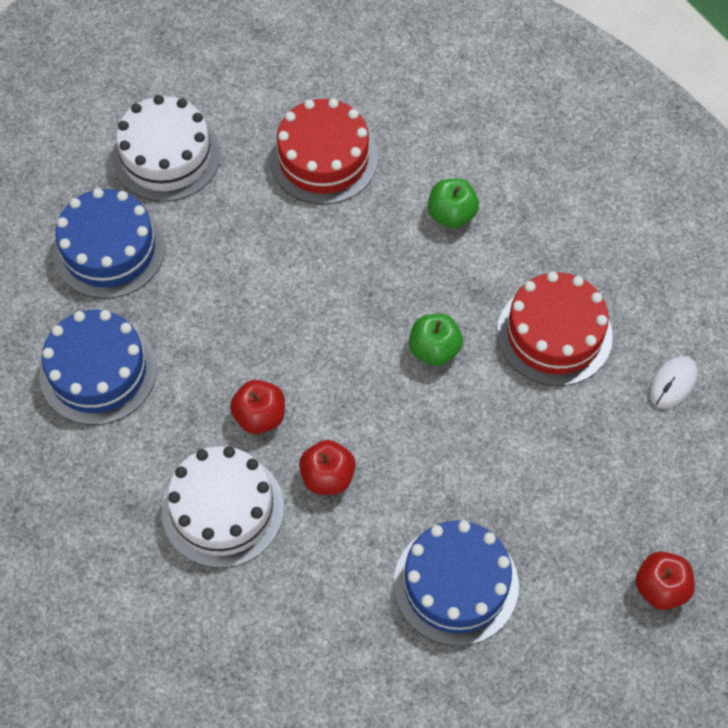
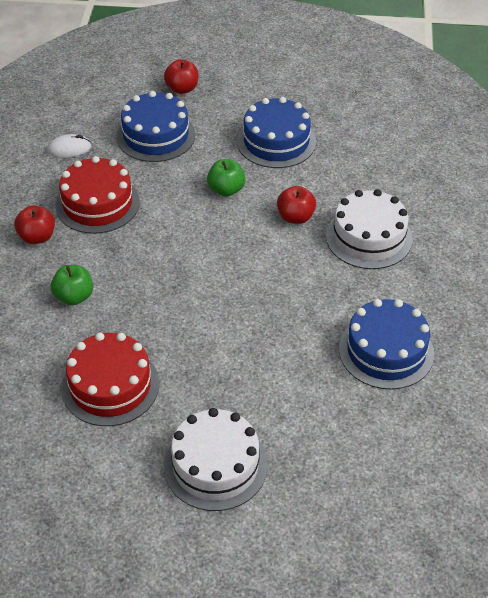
camera: 140 degrees left, 15 degrees down
blue cake [53,188,165,299] -> blue cake moved to [116,91,195,162]
red apple [230,380,285,434] -> red apple moved to [14,205,55,244]
green apple [409,314,463,366] -> green apple moved to [207,159,246,197]

